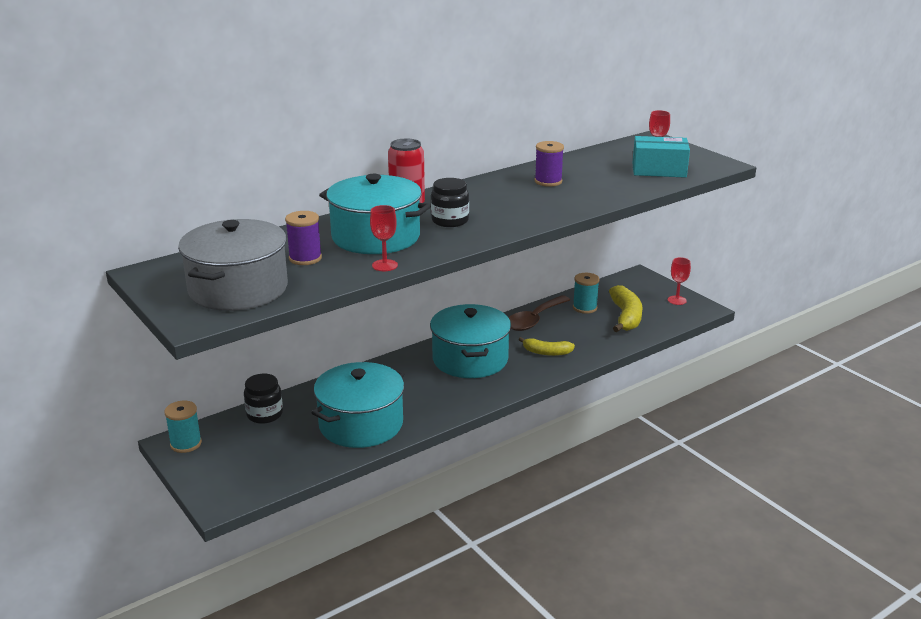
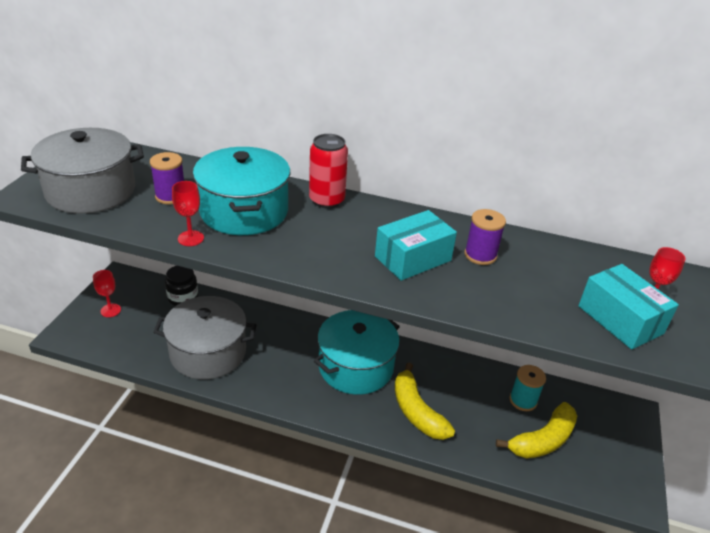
camera: 50 degrees right, 10 degrees up
turquoise spool [164,401,202,453] -> none
turquoise pot [312,362,404,448] -> grey pot [153,296,256,379]
black jar [431,178,469,227] -> none
brown spoon [509,295,570,331] -> none
yellow banana [518,337,575,356] -> yellow banana [395,362,455,440], size x1.60
red goblet [668,257,691,305] -> red goblet moved to [93,270,121,317]
none -> turquoise box [375,210,457,281]

